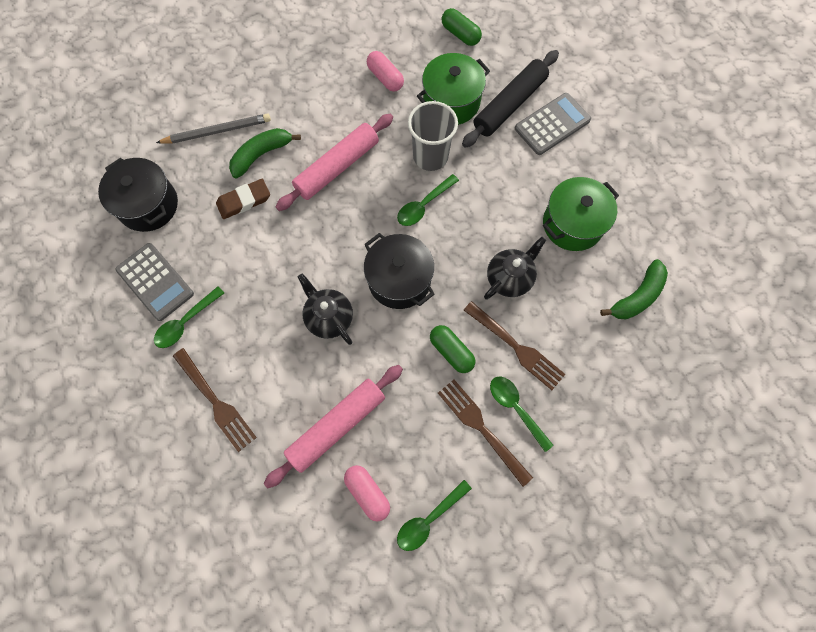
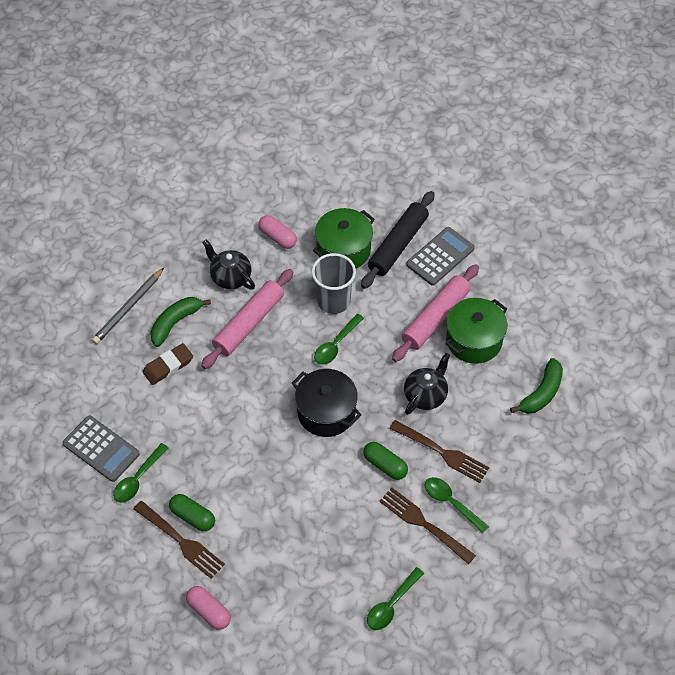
camera: 10 degrees left, 15 degrees down
black pot [98,158,178,232] -> none
grey pencil [156,113,271,144] -> grey pencil turned 150 degrees clockwise [92,268,164,344]
pink rolling pin [264,365,403,488] -> pink rolling pin moved to [392,264,479,362]
black teapot [298,274,353,345] -> black teapot moved to [202,240,255,289]
pink capsule [344,465,390,522] -> pink capsule moved to [186,586,231,630]
green capsule [442,8,482,46] -> green capsule moved to [169,494,215,531]

